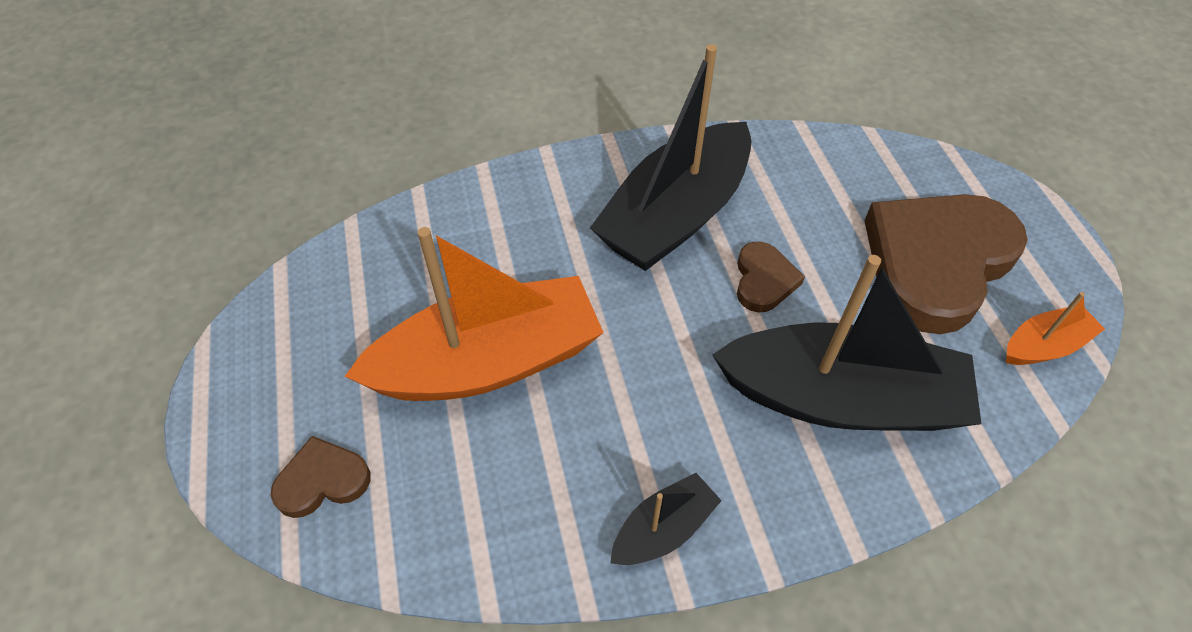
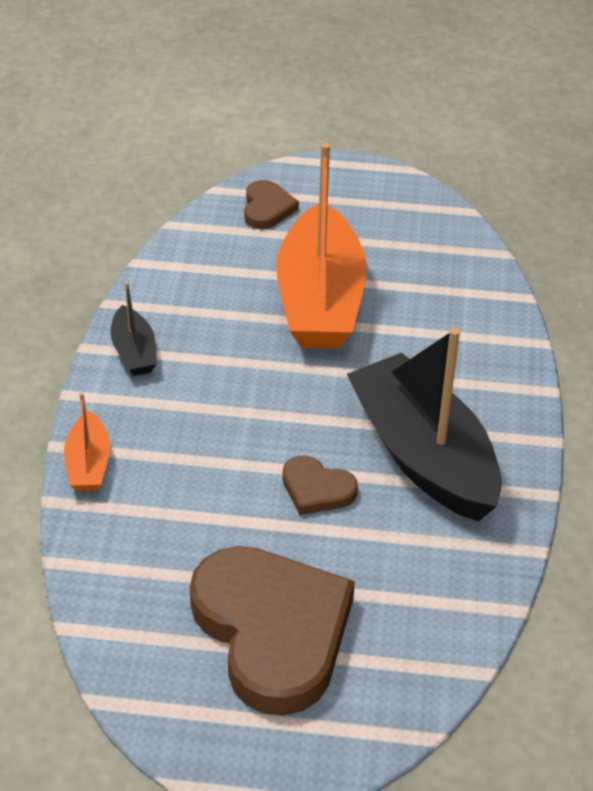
camera: 110 degrees right, 10 degrees down
black boat [712,255,981,431] -> none
orange boat [1006,292,1105,365] -> orange boat moved to [64,393,110,492]

